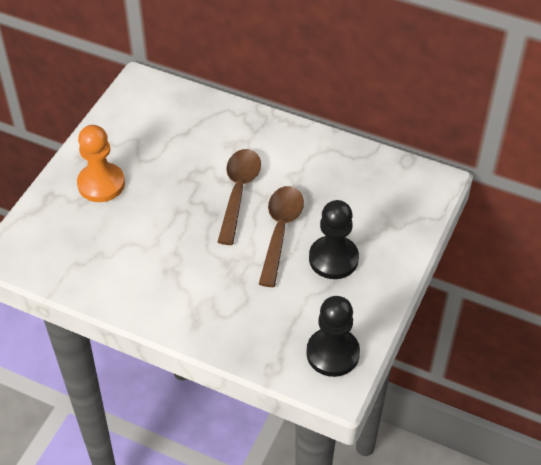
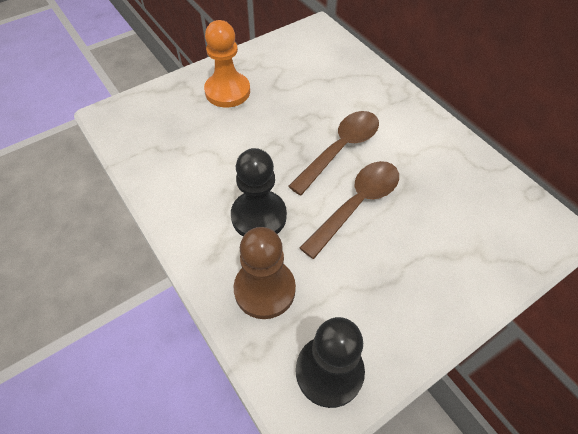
camera: 30 degrees right, 5 degrees up
black pawn [309,200,359,279] -> black pawn moved to [231,148,287,236]
none -> brown pawn [234,227,296,319]

